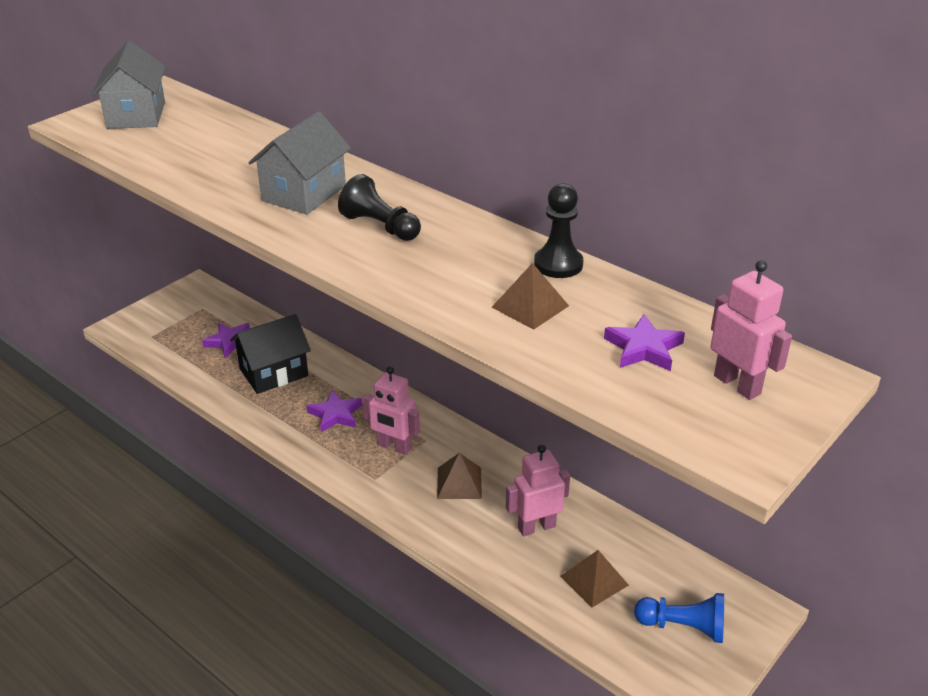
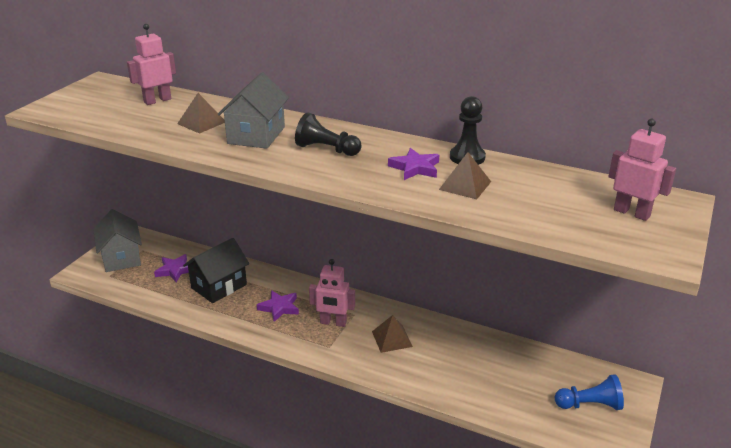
camera: 15 degrees left, 5 degrees down
grey house [91,41,166,129] -> grey house moved to [93,209,142,272]
pink robot [506,445,570,536] -> pink robot moved to [127,24,176,105]
brown pyramid [561,550,629,607] -> brown pyramid moved to [177,93,225,134]
purple star [604,314,685,371] -> purple star moved to [388,148,439,180]

